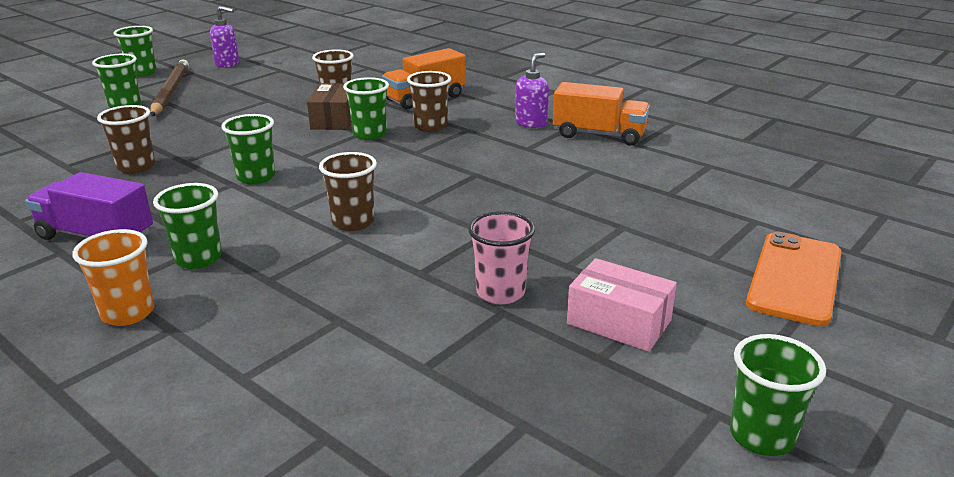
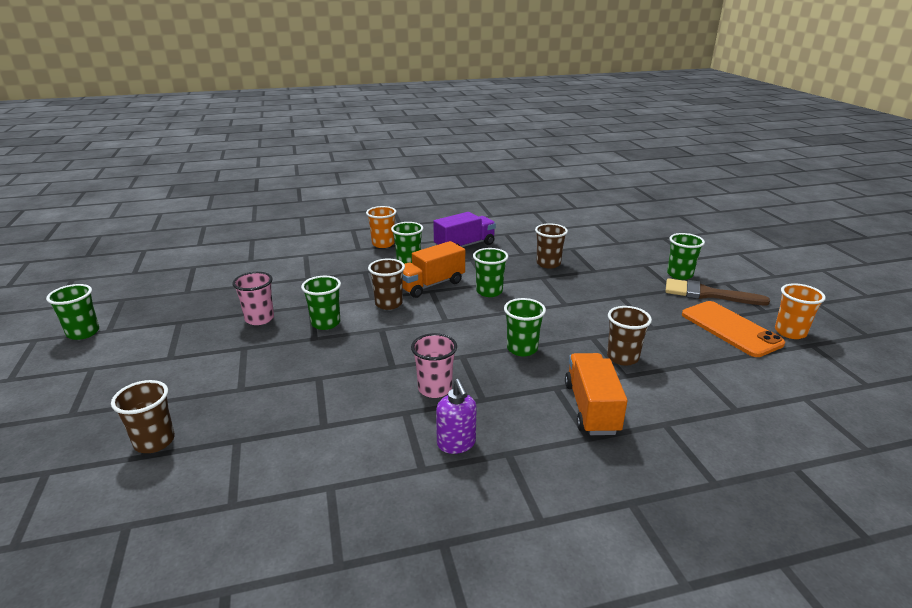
camera: 125 degrees right, 0 degrees up
green cup [114,26,157,77] -> green cup moved to [301,276,341,330]
brown pencil [150,59,189,116] -> brown brush [665,278,770,306]
purple soap dispenser [210,6,239,68] -> orange cup [775,283,826,339]
brown box [307,83,351,130] -> none
brown cup [407,71,451,132] -> brown cup moved to [111,380,175,453]
orange truck [553,82,650,146] -> orange truck moved to [402,241,465,298]
pink box [567,258,677,352] -> none
orange phone [746,232,841,326] -> orange phone moved to [682,301,785,357]
none -> pink cup [411,333,457,398]

